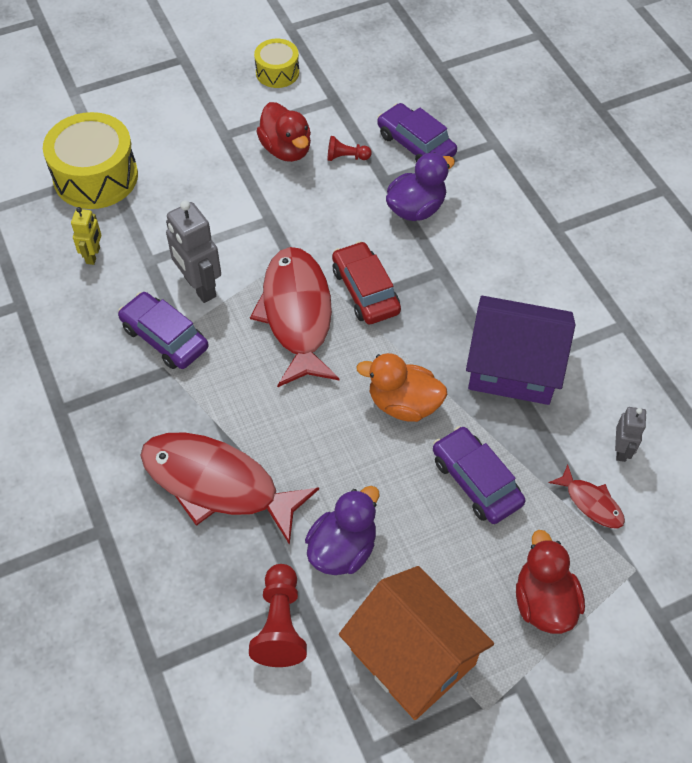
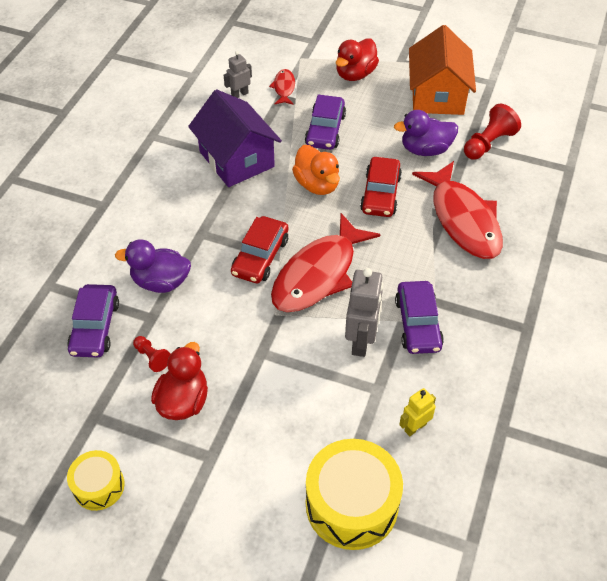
camera: 135 degrees left, 5 degrees down
none -> red car [360,157,402,217]

